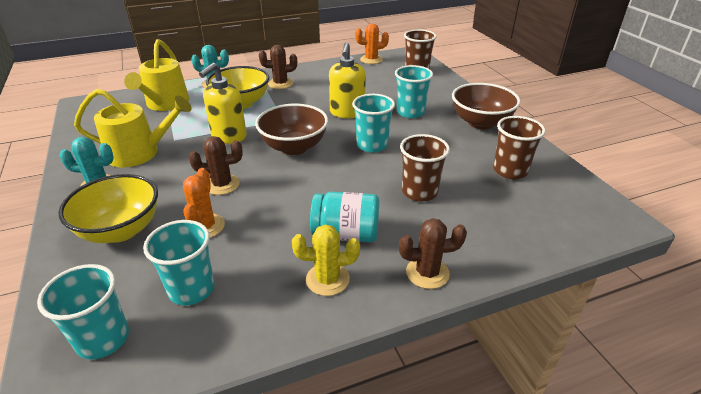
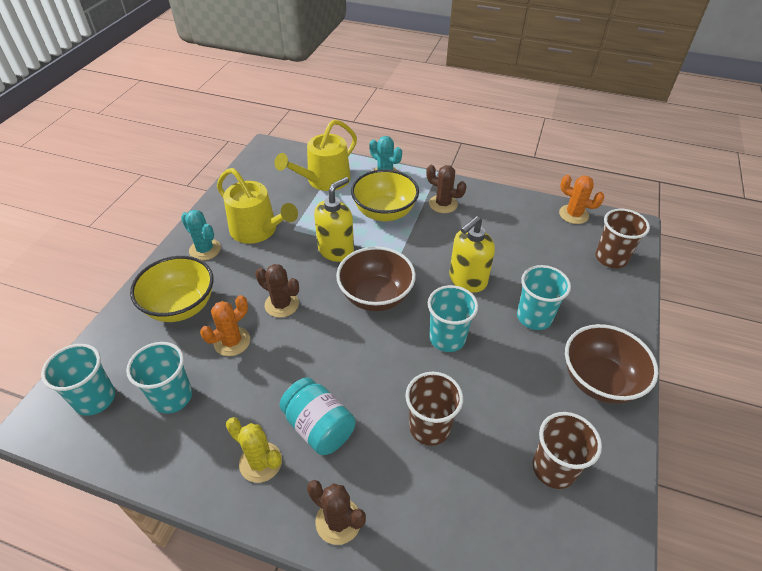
camera: 40 degrees right, 10 degrees up
yellow soap dispenser [199,63,247,144] -> yellow soap dispenser turned 150 degrees clockwise [314,177,354,262]

